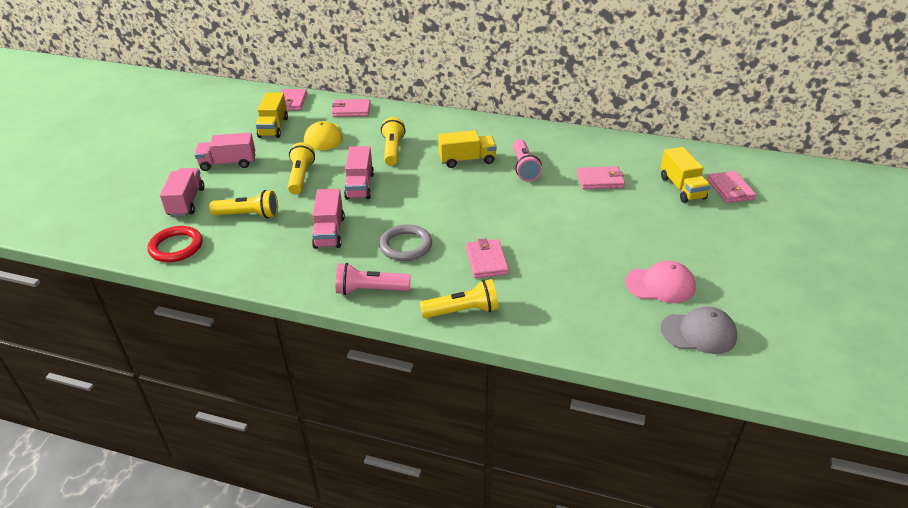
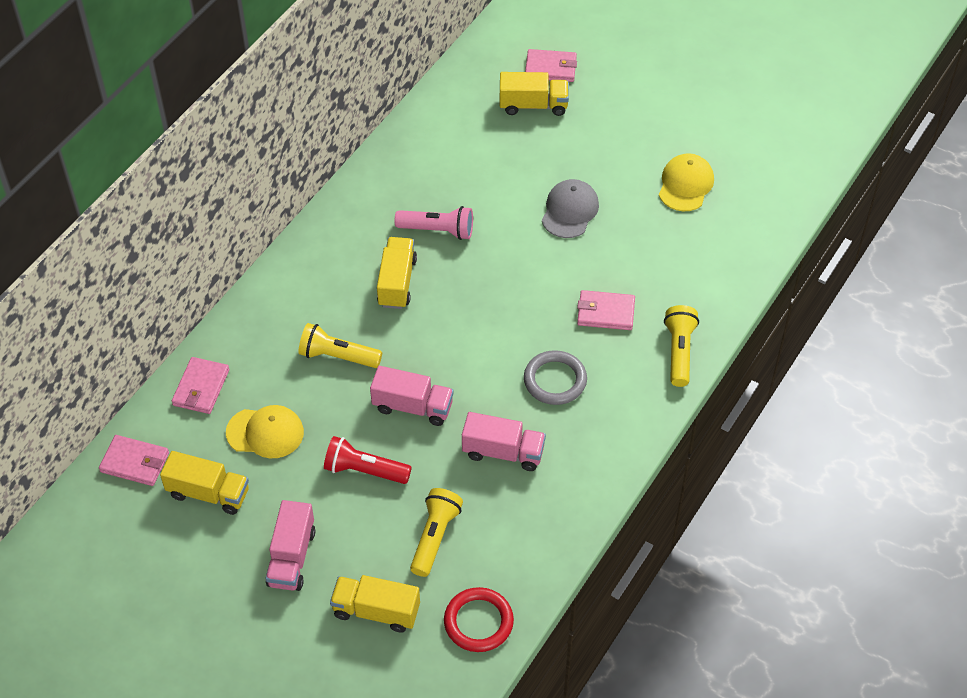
camera: 75 degrees left, 15 degrees up
pink truck [160,168,204,217] -> yellow truck [330,575,420,633]
yellow flashlight [288,142,315,194] -> red flashlight [324,436,412,484]
pink flashlight [336,263,411,295] -> none
pink wallet [577,166,625,189] -> none
pink cap [625,261,696,303] -> yellow cap [659,153,714,212]
grey cap [661,306,737,354] -> grey cap moved to [542,179,599,238]

